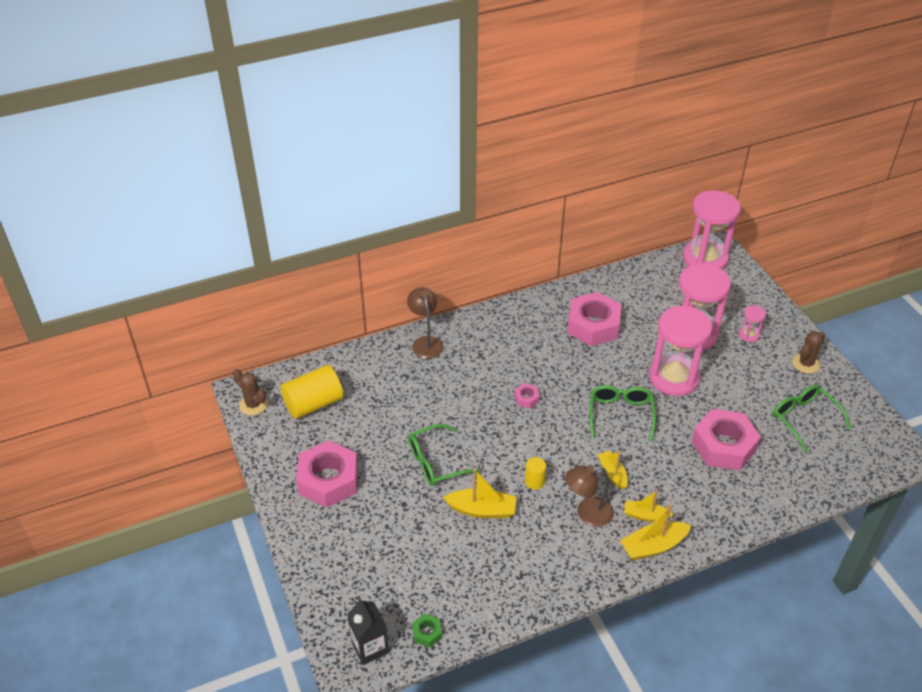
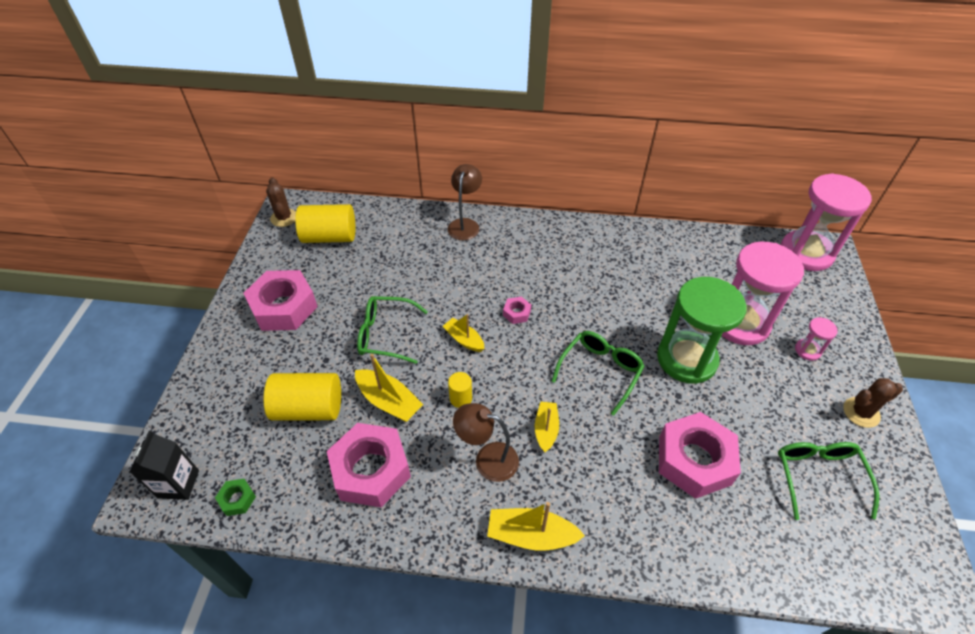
camera: 30 degrees right, 5 degrees up
pink nut [567,292,622,346] -> pink nut moved to [327,423,411,507]
yellow boat [624,490,674,522] -> yellow boat moved to [443,314,485,352]
pink hourglass [649,306,712,396] -> green hourglass [657,277,747,384]
none -> yellow cylinder [264,373,341,421]

